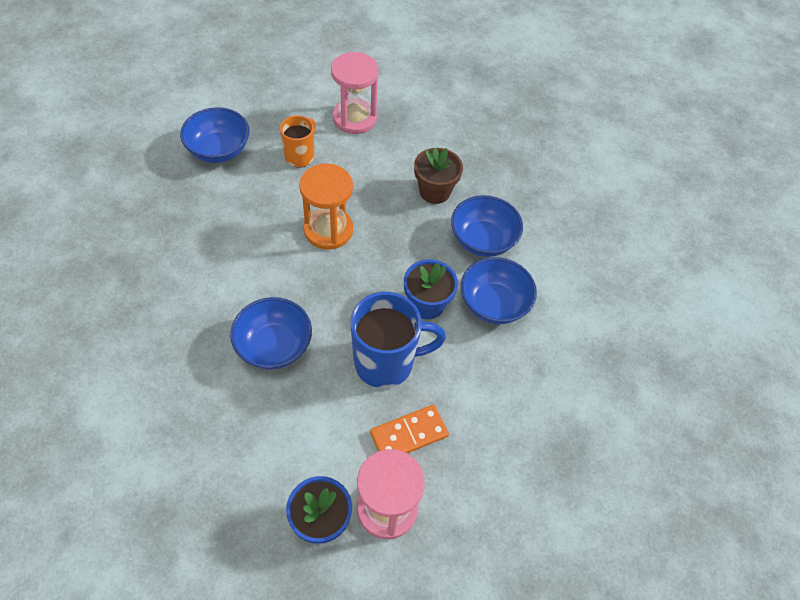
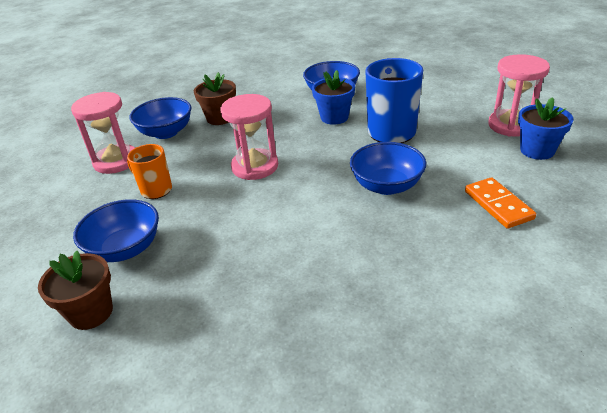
camera: 80 degrees left, 20 degrees down
orange hourglass [299,163,353,250] -> pink hourglass [220,94,278,180]
orange domino [370,405,449,453] -> orange domino moved to [465,177,536,229]
blue bowl [451,195,523,257] -> blue bowl moved to [129,97,191,139]
none -> brown flower pot [38,251,113,330]

